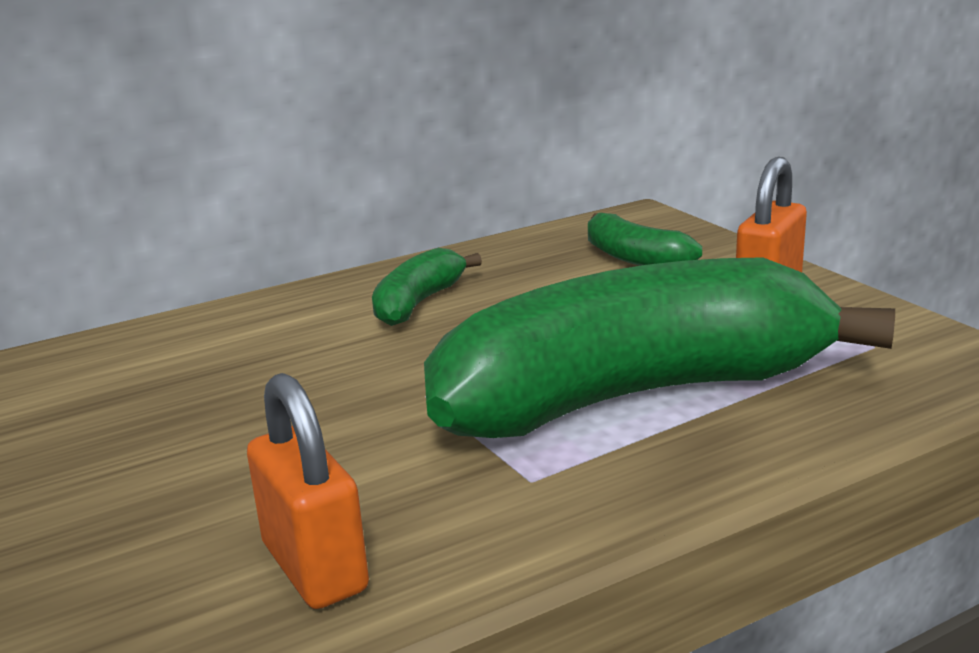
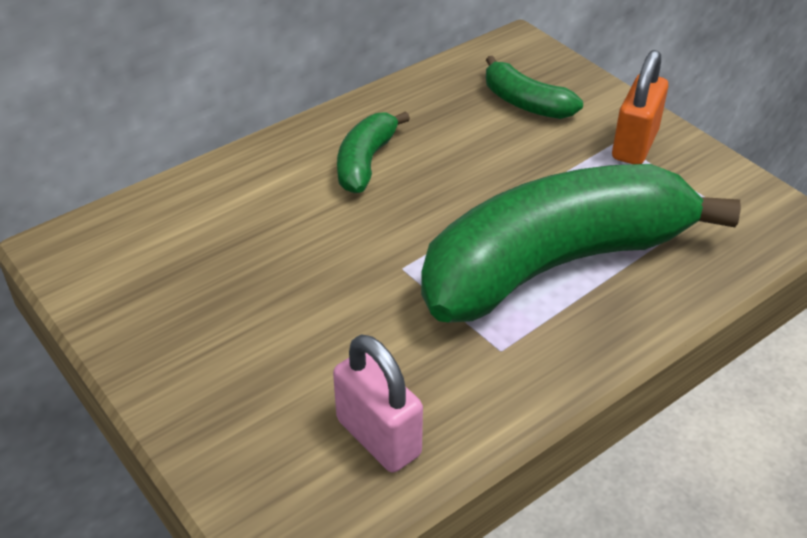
camera: 10 degrees left, 20 degrees up
orange padlock [247,373,369,609] -> pink padlock [333,334,423,473]

